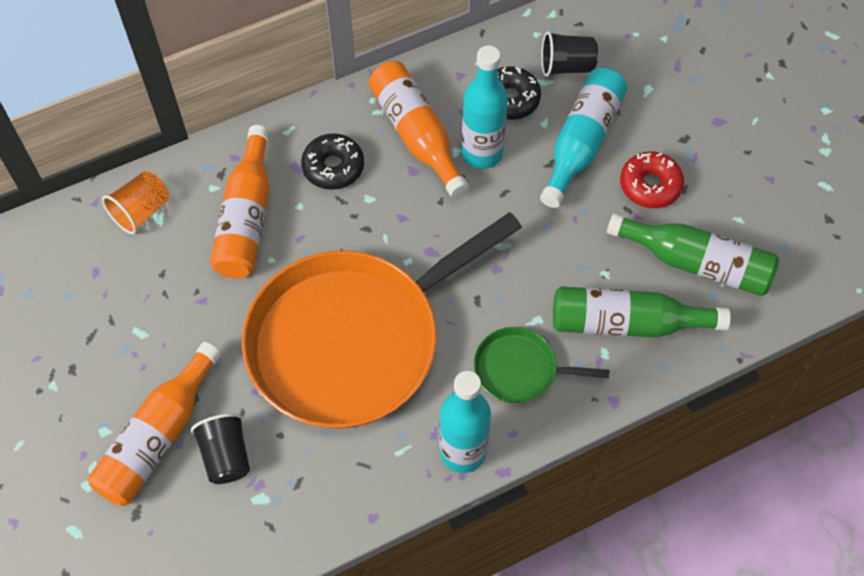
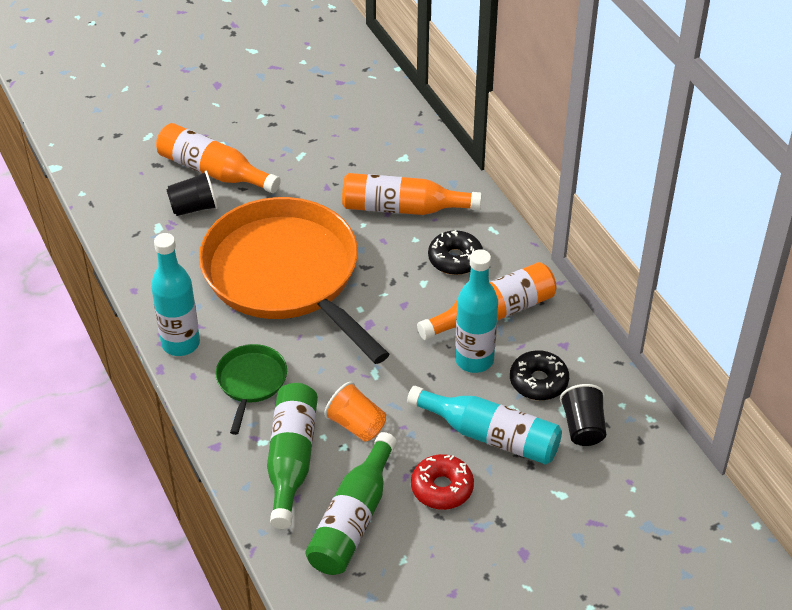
camera: 90 degrees right, 15 degrees down
orange cup [102,171,169,234] -> orange cup moved to [324,382,386,442]

